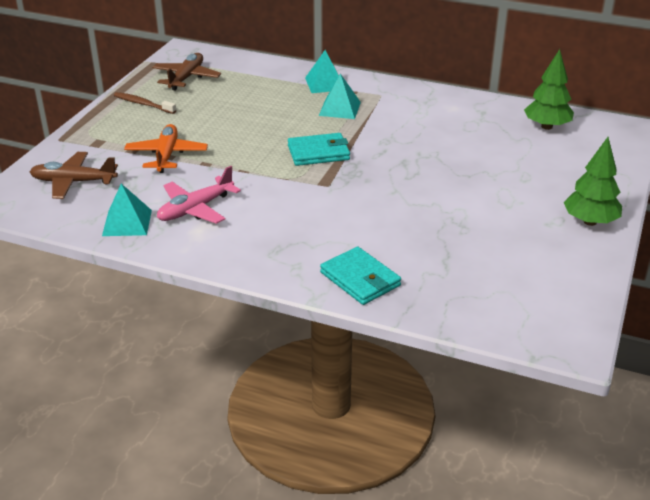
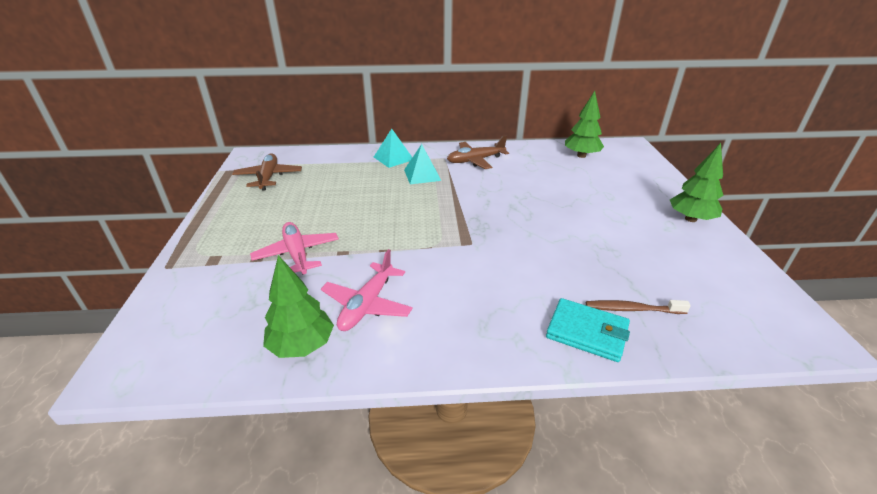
camera: 25 degrees left, 0 degrees up
brown plane [30,152,118,199] -> brown plane moved to [447,135,509,169]
turquoise pyramid [102,184,152,236] -> green tree [263,255,334,358]
brown toothbrush [114,92,176,114] -> brown toothbrush moved to [586,300,691,314]
orange plane [124,124,208,173] -> pink plane [250,222,339,275]
turquoise wallet [288,133,350,166] -> none

